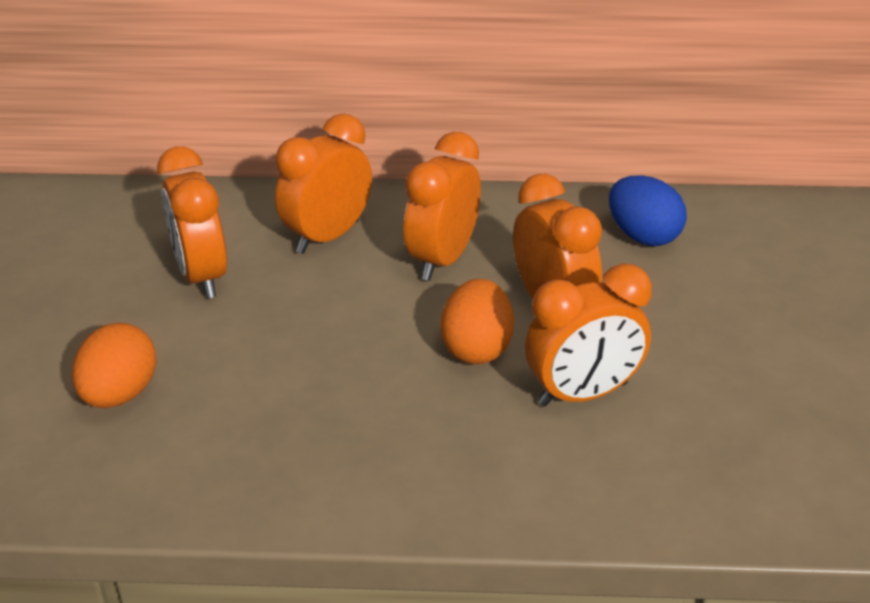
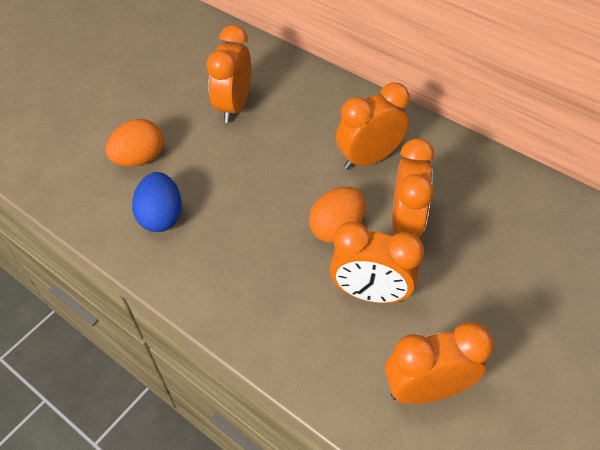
camera: 35 degrees right, 15 degrees up
orange clock [275,113,372,254] -> orange clock moved to [385,322,493,404]
blue egg [609,176,687,246] -> blue egg moved to [132,172,182,232]

